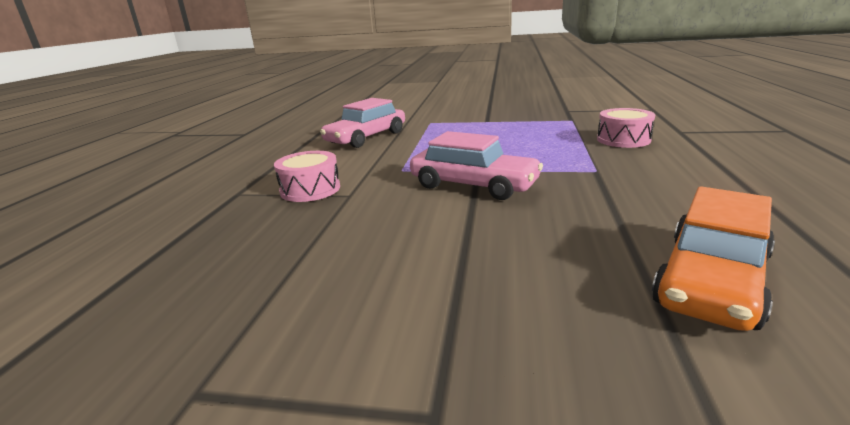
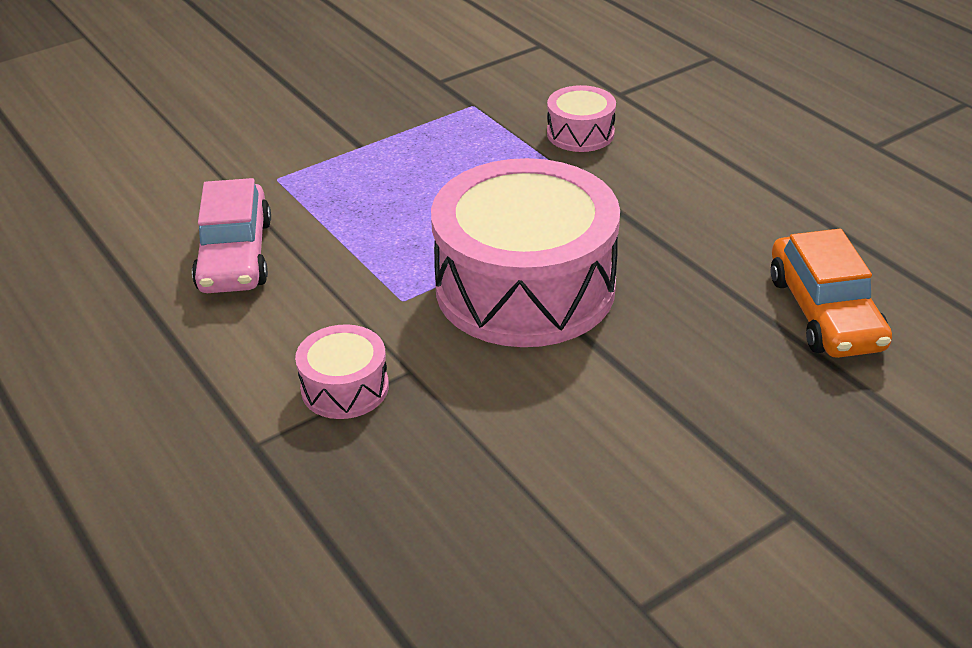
camera: 45 degrees left, 15 degrees up
pink car [410,131,543,200] -> pink drum [431,158,620,347]

